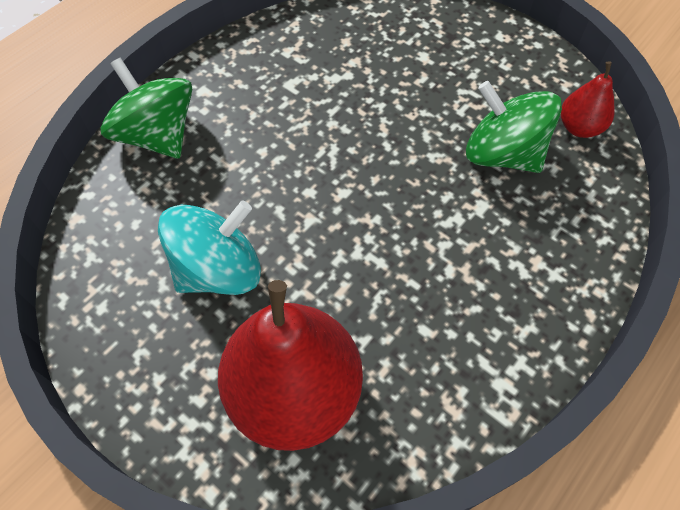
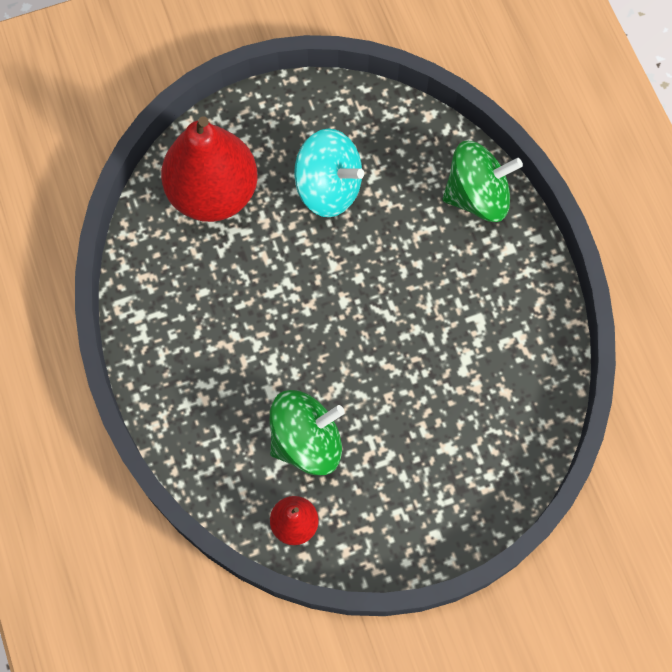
camera: 120 degrees right, 10 degrees up
turquoise spinning top [158,201,261,295] -> turquoise spinning top turned 60 degrees counterclockwise [294,128,364,217]

